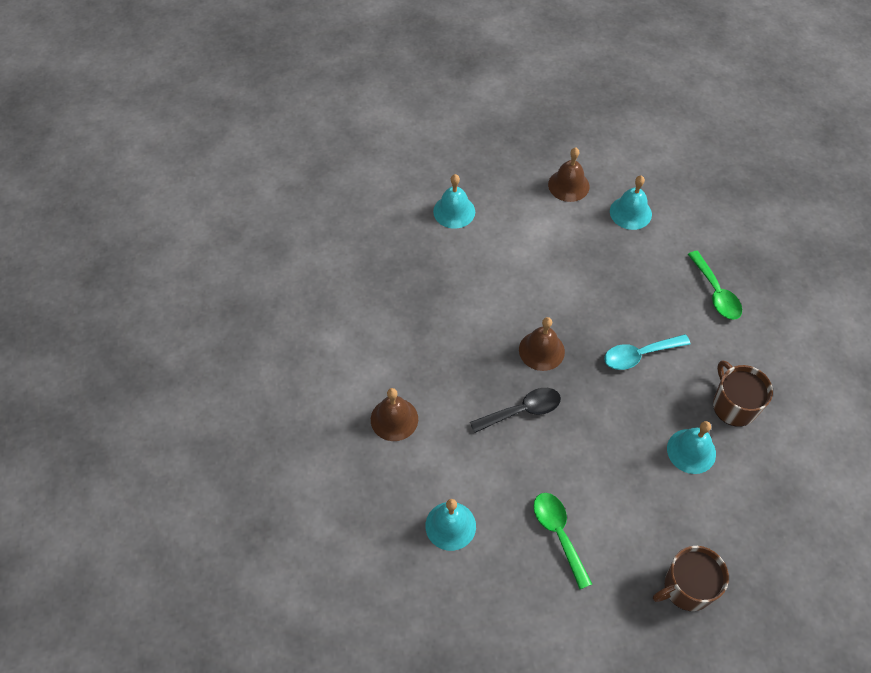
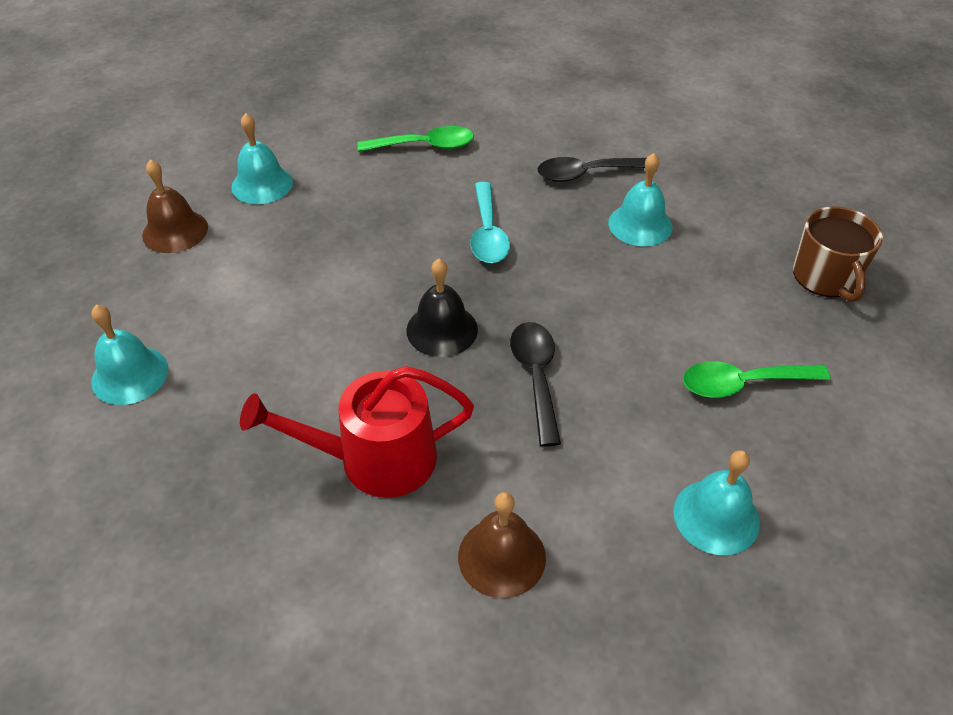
camera: 75 degrees left, 10 degrees down
brown bell [519,317,565,371] -> black bell [407,259,478,357]
brown mug [713,360,773,427] -> black spoon [538,157,646,182]
none -> red watering can [240,366,474,498]

